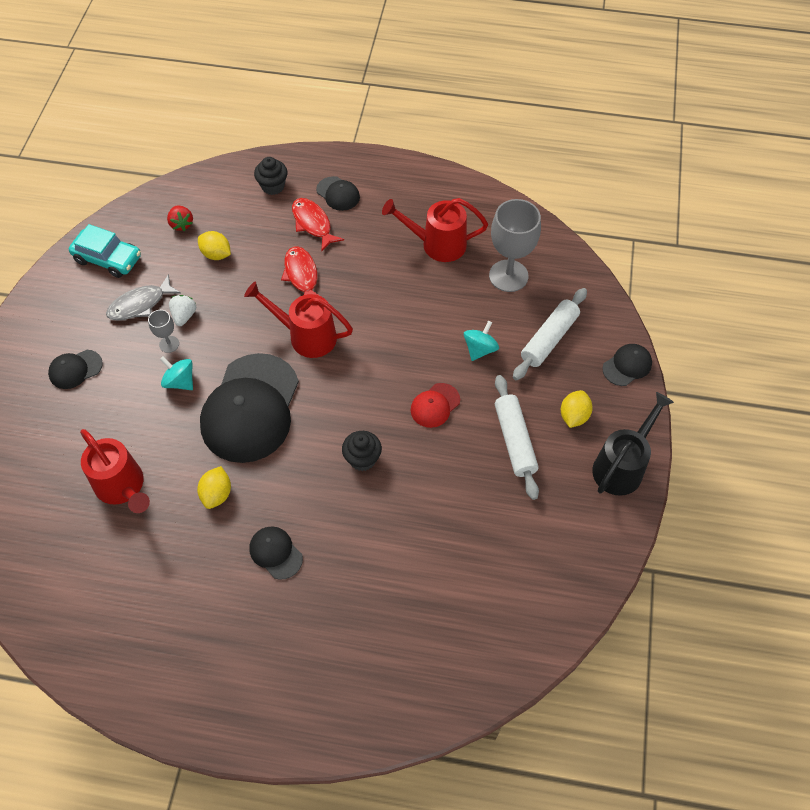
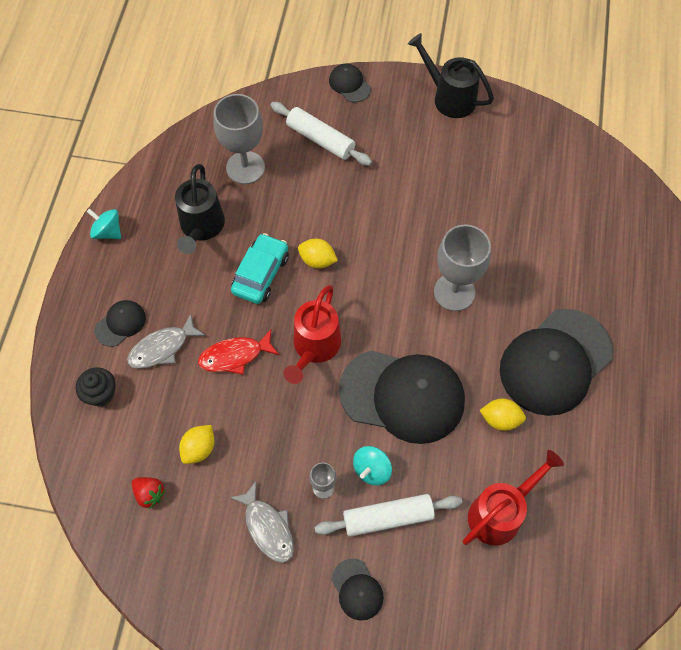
camera: 90 degrees left, 5 degrees up
turquoise car [69,224,141,278] -> turquoise car moved to [231,233,289,304]
red strawberry [167,205,193,231] -> red strawberry turned 60 degrees clockwise [132,477,166,509]
white strawberry [169,295,196,326] -> none
black cap [249,526,303,580] -> black cap [500,309,613,416], size x2.25
red fish [292,198,344,251] -> grey fish [127,314,206,369]
black cupcake [342,431,382,471] -> grey goblet [434,225,491,311]
red watering can [382,198,488,262] -> black watering can [175,164,225,254]
red cap [411,383,460,428] -> none
turquoise spinning top [464,321,499,361] -> turquoise spinning top moved to [87,208,121,239]
white rolling pin [495,375,539,500] -> white rolling pin moved to [315,494,462,537]
yellow lemon [561,390,593,428] -> yellow lemon moved to [298,239,338,269]

